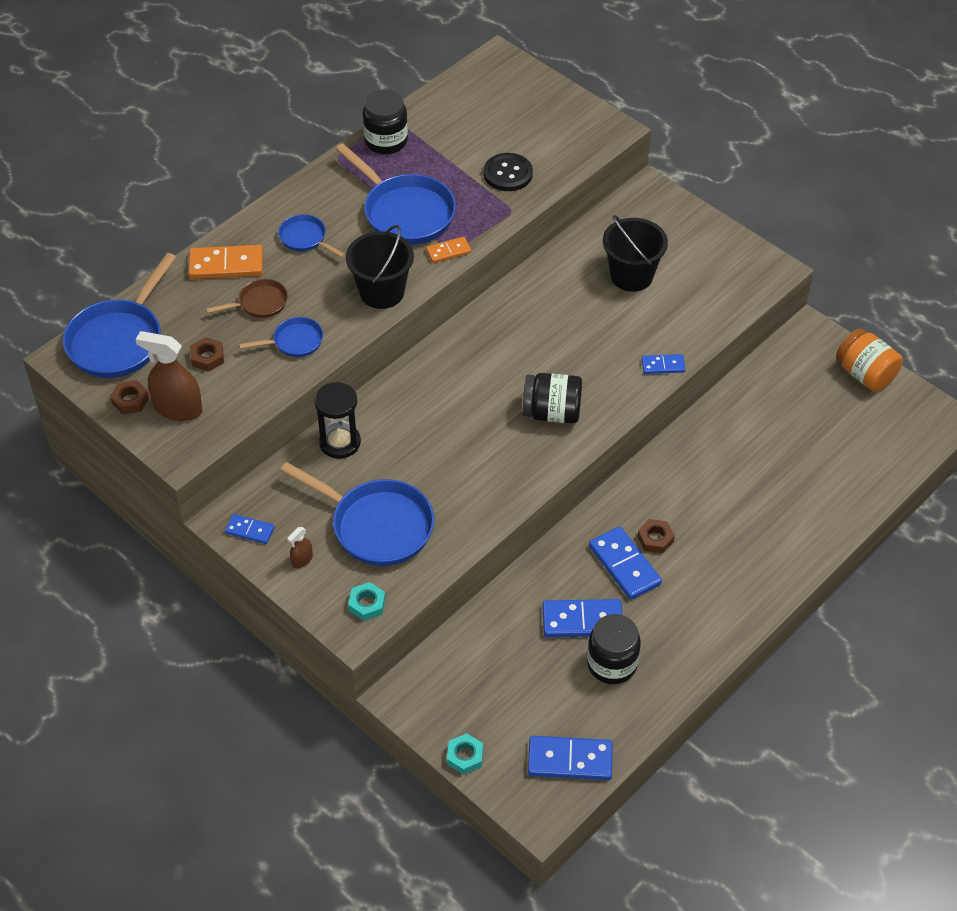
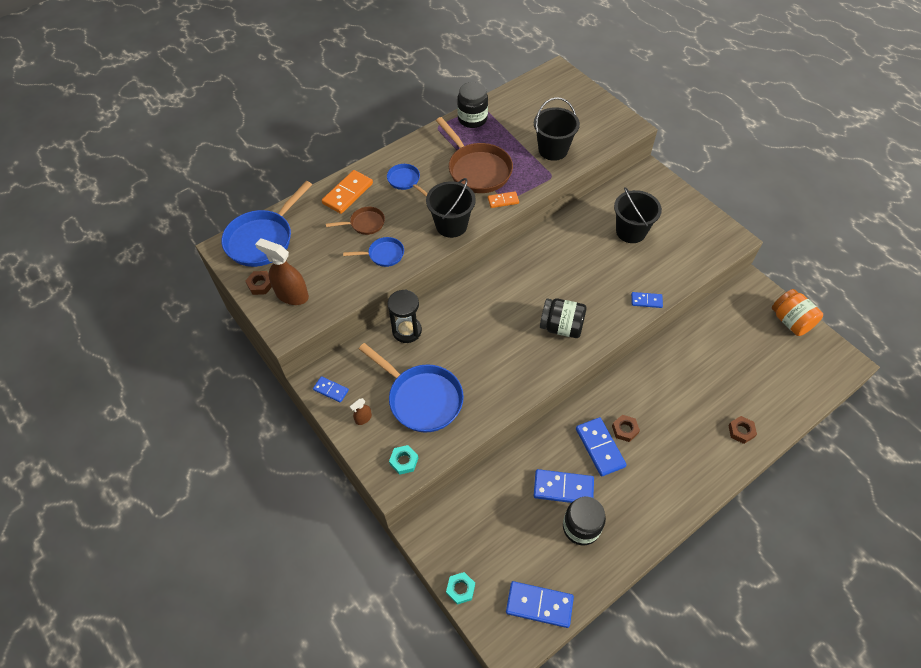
camera: 10 degrees right, 5 degrees up
orange domino [188,245,263,279] -> orange domino turned 60 degrees counterclockwise [322,170,373,214]
brown nut [190,337,224,372] -> brown nut moved to [728,416,757,444]
blue pan [335,143,456,245] -> brown pan [436,117,513,193]
black button [484,153,533,191] -> black bucket [534,97,580,161]

